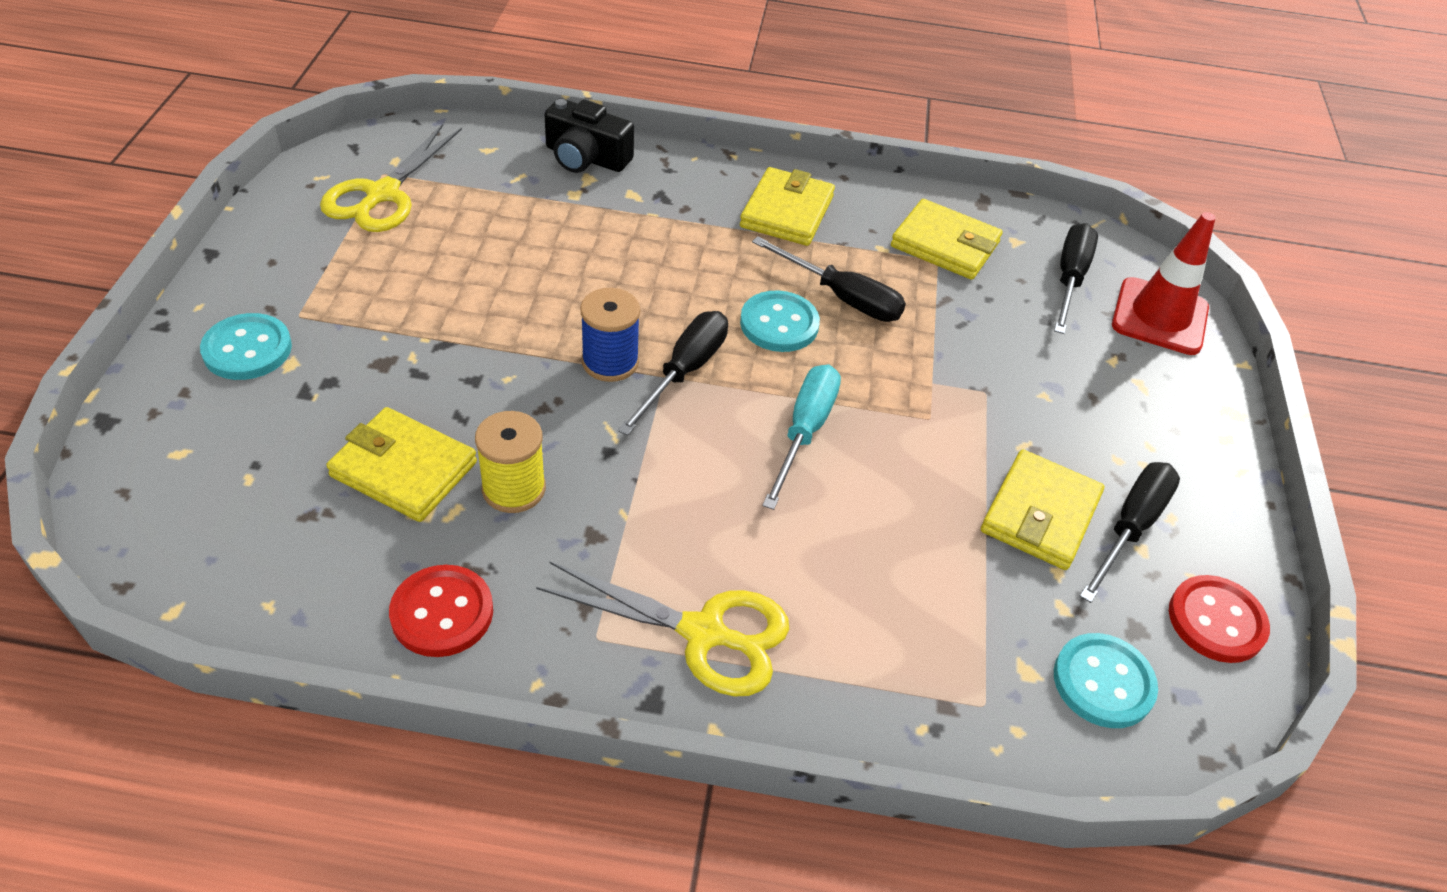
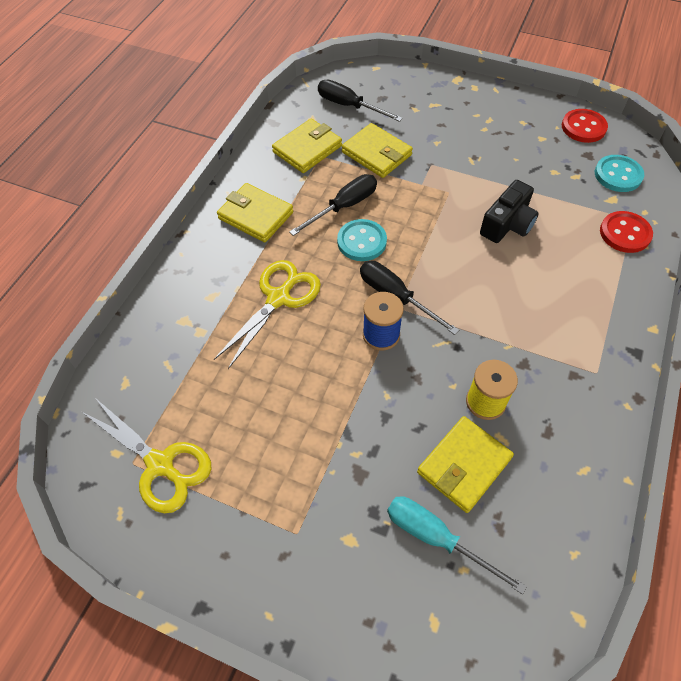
camera: 70 degrees left, 10 degrees up
turquoise button [200,313,292,380] -> none
red button [389,565,493,657] -> red button moved to [600,211,653,253]
yellow scissors [536,561,789,697] -> yellow scissors moved to [214,260,321,369]
black camera [544,98,634,173] -> black camera moved to [480,180,539,243]
turquoise screwdriver [762,365,841,510] -> turquoise screwdriver moved to [387,496,527,594]
yellow wallet [981,449,1104,570] -> yellow wallet moved to [342,123,413,178]
black screwdriver [1080,462,1180,603] -> none
red traffic cone [1112,212,1215,355] -> none

